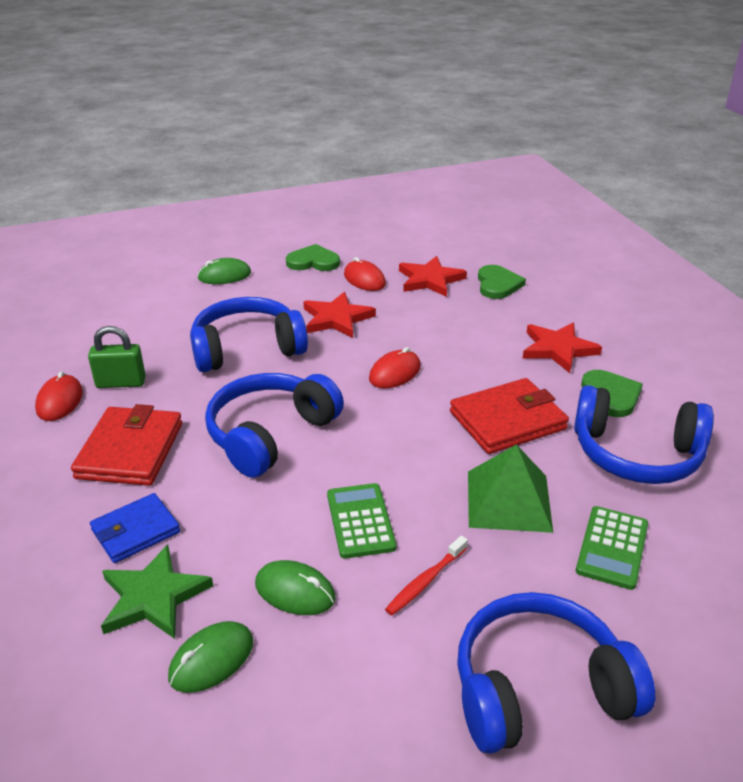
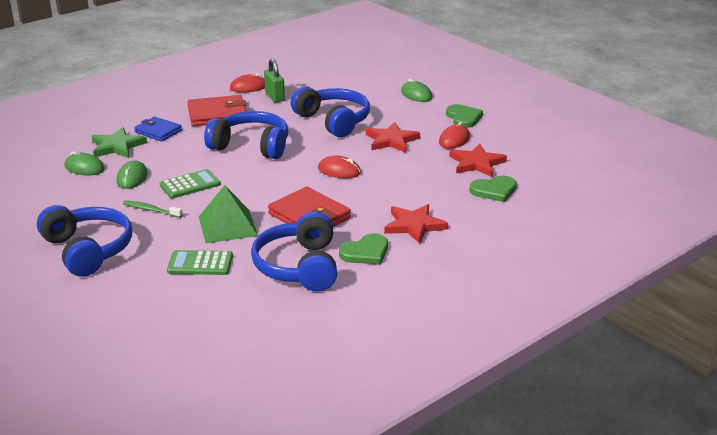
camera: 70 degrees right, 5 degrees down
red toothbrush [385,536,468,615] -> green toothbrush [123,200,183,218]

